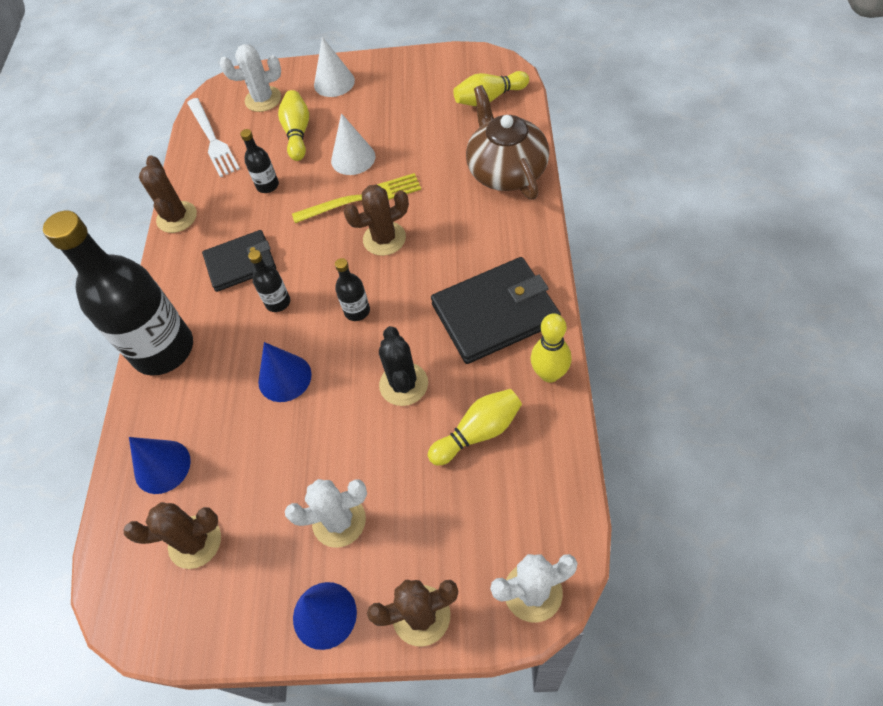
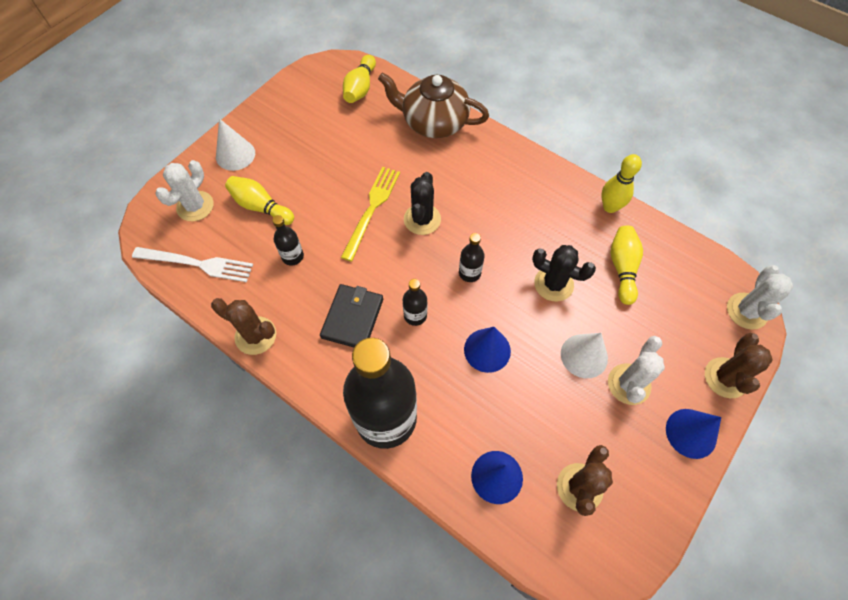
camera: 60 degrees left, 5 degrees up
white cone [331,113,375,175] -> white cone moved to [561,333,608,379]
brown cactus [344,184,409,256] -> black cactus [404,172,441,235]
black wallet [431,257,561,364] -> none

